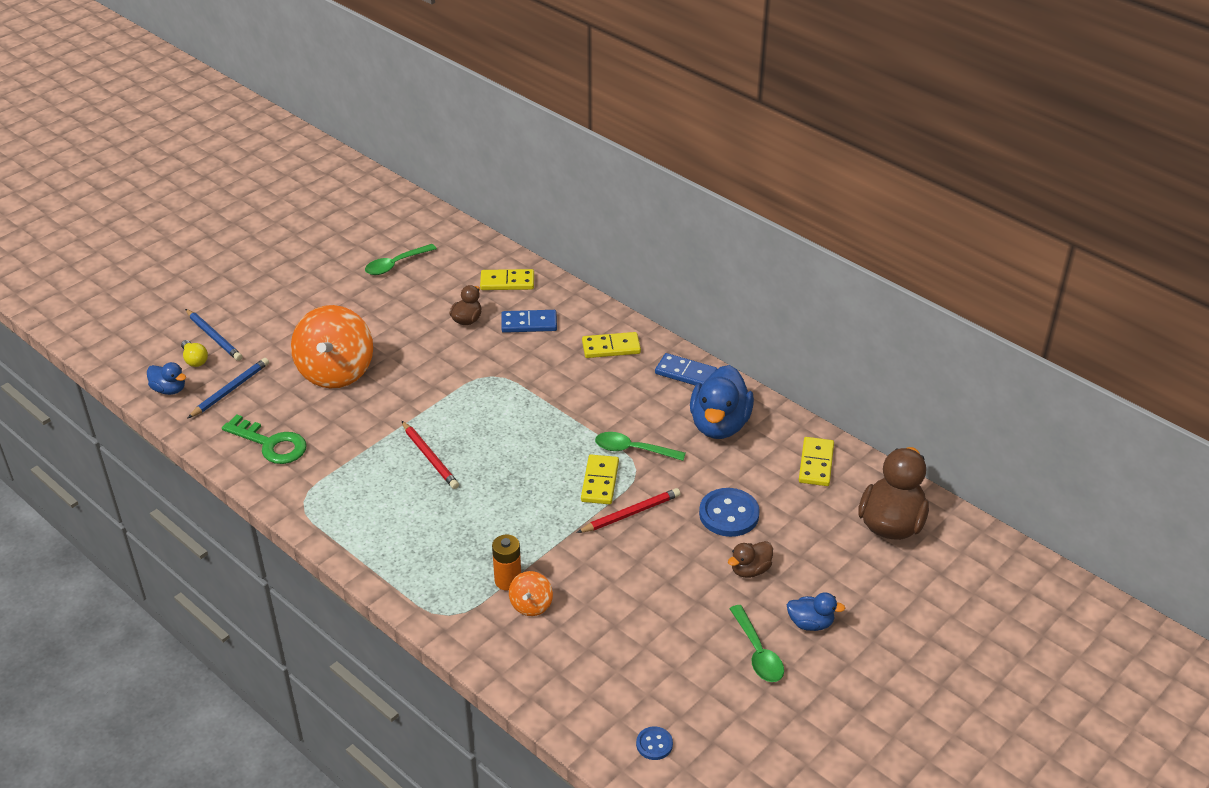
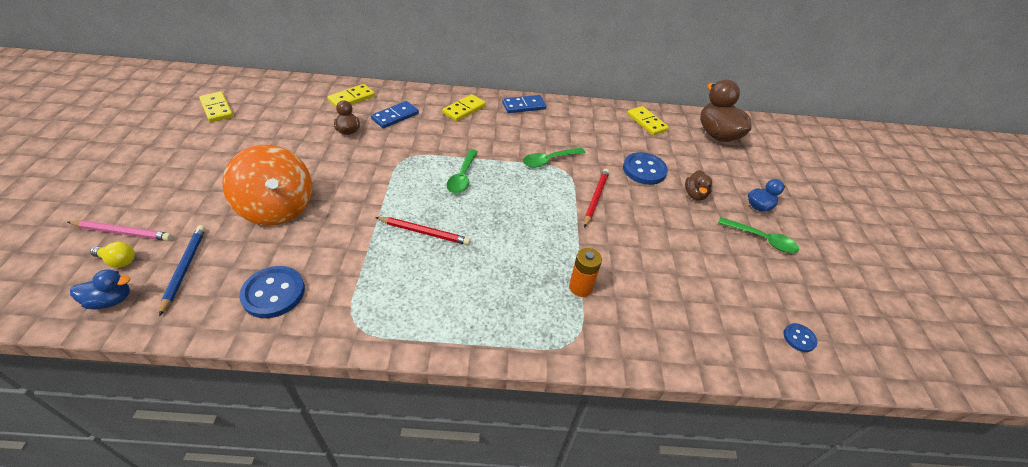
camera: 45 degrees left, 5 degrees up
blue pencil [185,309,242,361] -> pink pencil [68,220,173,241]
green key [222,414,307,464] -> blue button [239,266,305,318]
green spoon [365,244,437,275] -> green spoon moved to [447,149,478,194]
orange spinning top [509,571,553,616] -> none
yellow domino [581,455,619,504] -> yellow domino moved to [199,91,233,122]
blue duck [690,365,754,439] -> none

